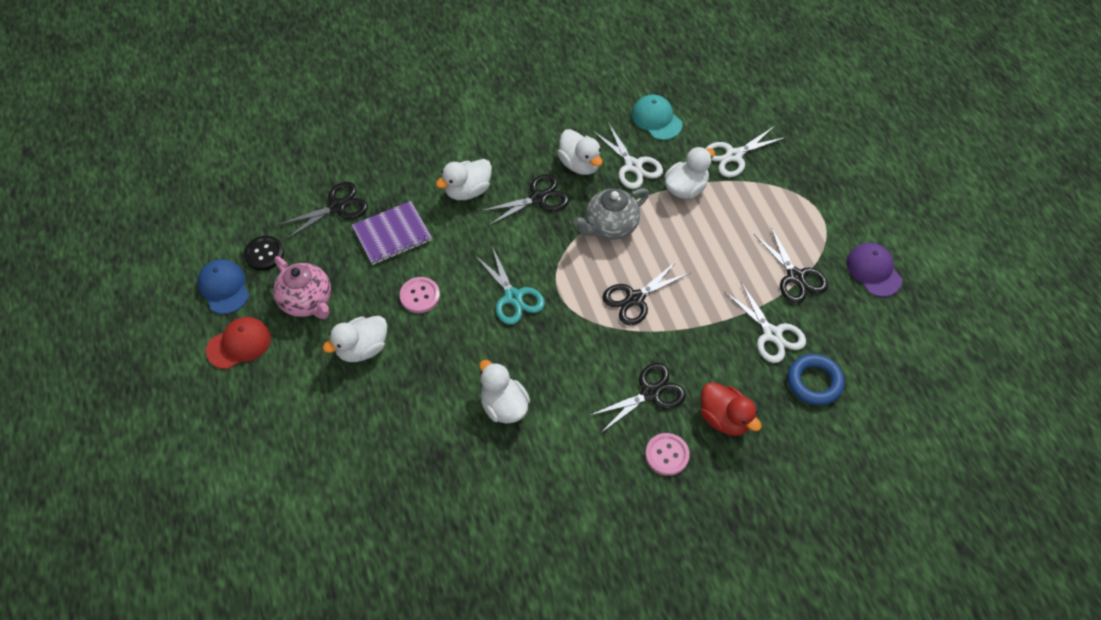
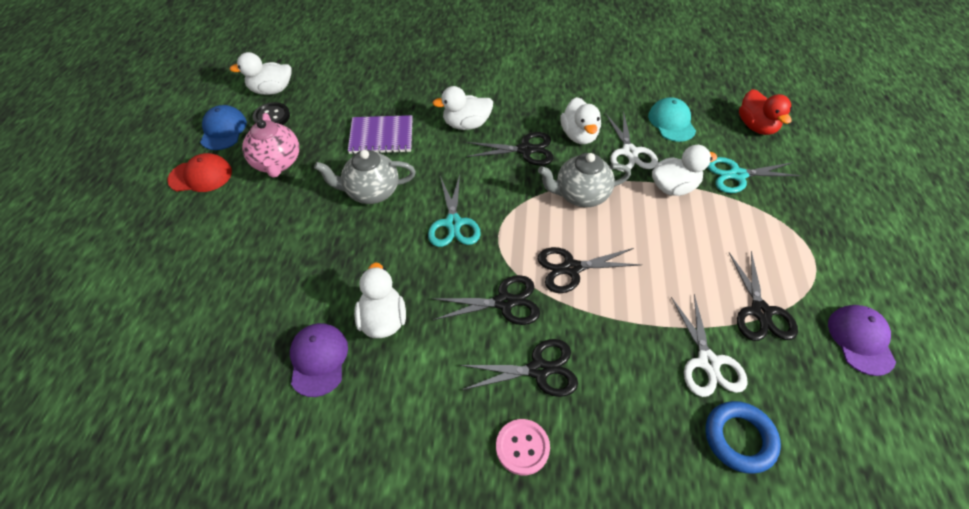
camera: 25 degrees right, 5 degrees down
black scissors [277,182,368,239] -> black scissors moved to [431,275,540,325]
white duck [323,316,387,362] -> white duck moved to [230,52,292,95]
pink button [400,277,440,313] -> grey teapot [314,150,416,204]
red duck [701,382,762,436] -> red duck moved to [739,89,792,135]
white scissors [705,126,787,177] -> turquoise scissors [707,157,802,193]
none -> purple cap [290,323,348,397]

